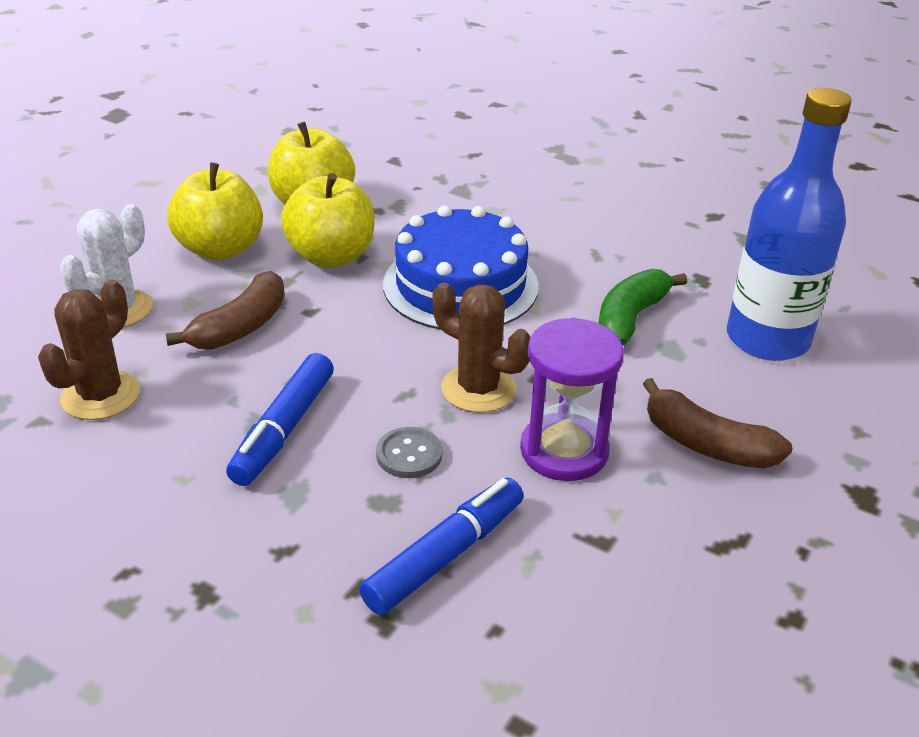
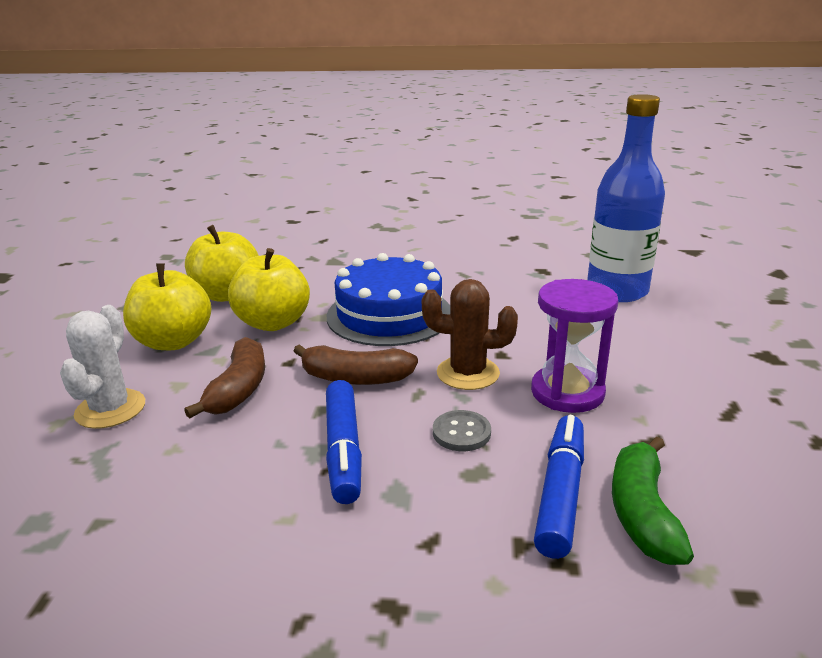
camera: 25 degrees left, 10 degrees down
brown cactus [38,280,140,420] -> none
green banana [599,269,687,345] -> green banana moved to [612,437,694,565]
brown banana [643,378,792,469] -> brown banana moved to [294,344,418,385]

